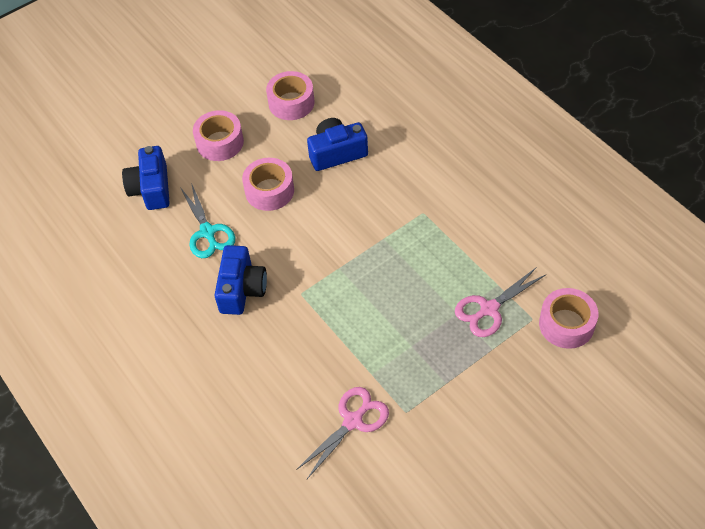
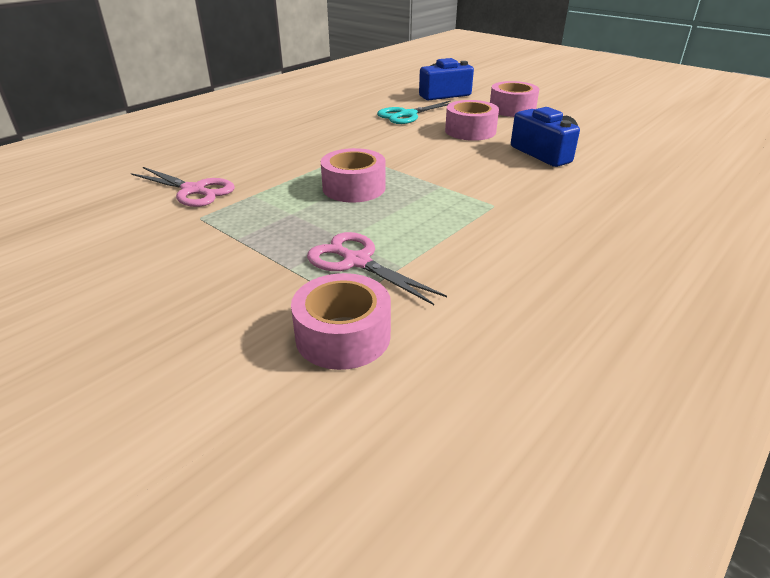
camera: 75 degrees right, 20 degrees down
blue camera [214,245,267,315] -> none
pink tape [266,71,315,120] -> pink tape moved to [321,148,386,202]

